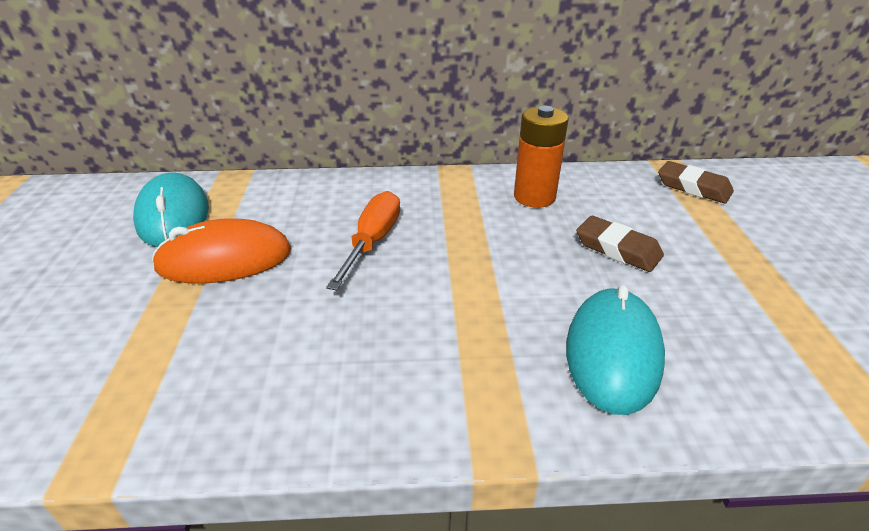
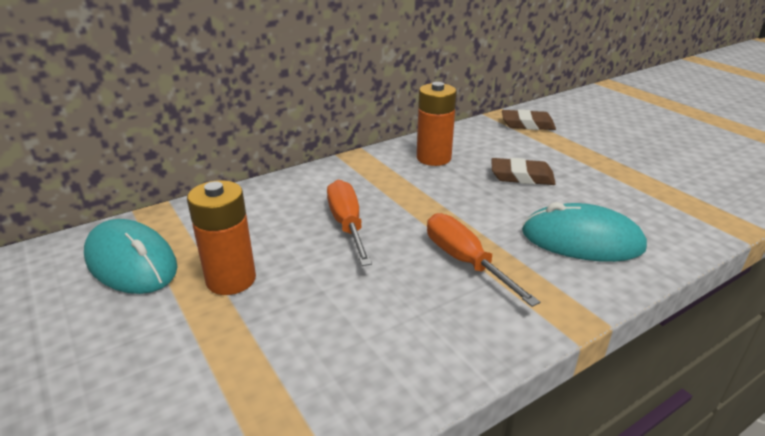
camera: 30 degrees left, 5 degrees down
orange mouse [152,218,291,284] -> orange battery [187,180,256,295]
turquoise mouse [566,285,665,415] -> turquoise mouse turned 60 degrees counterclockwise [522,202,647,262]
none -> orange screwdriver [427,213,540,307]

